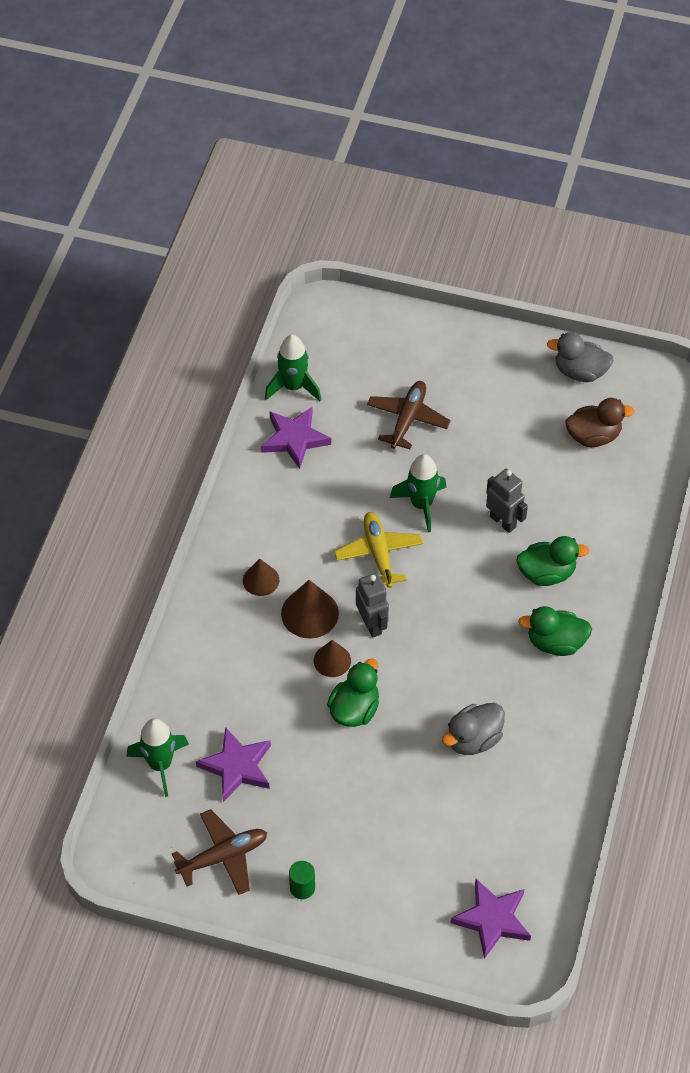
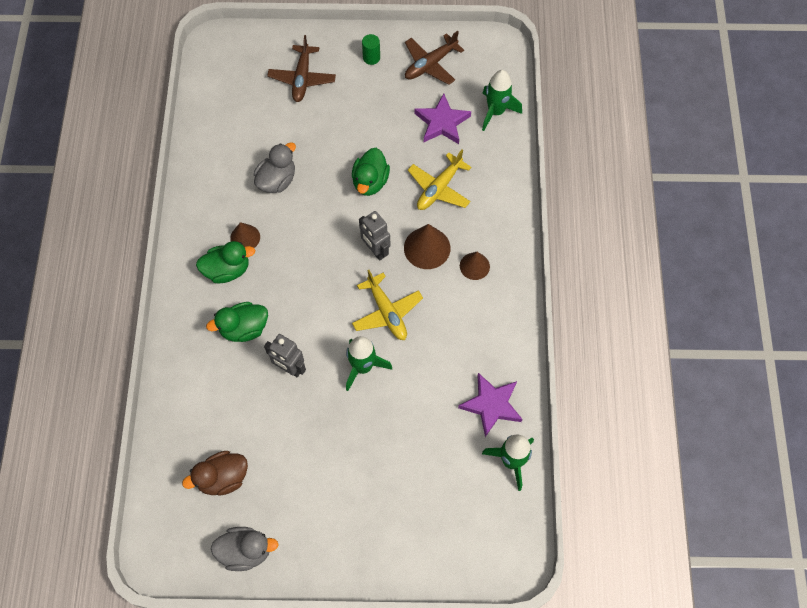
camera: 165 degrees right, 10 degrees up
brown cone [314,640,351,677] -> brown cone moved to [230,222,260,248]
brown plane [367,381,451,449] -> brown plane moved to [267,35,336,102]
purple star [450,879,531,959] -> none
none -> yellow plane [408,150,472,210]

